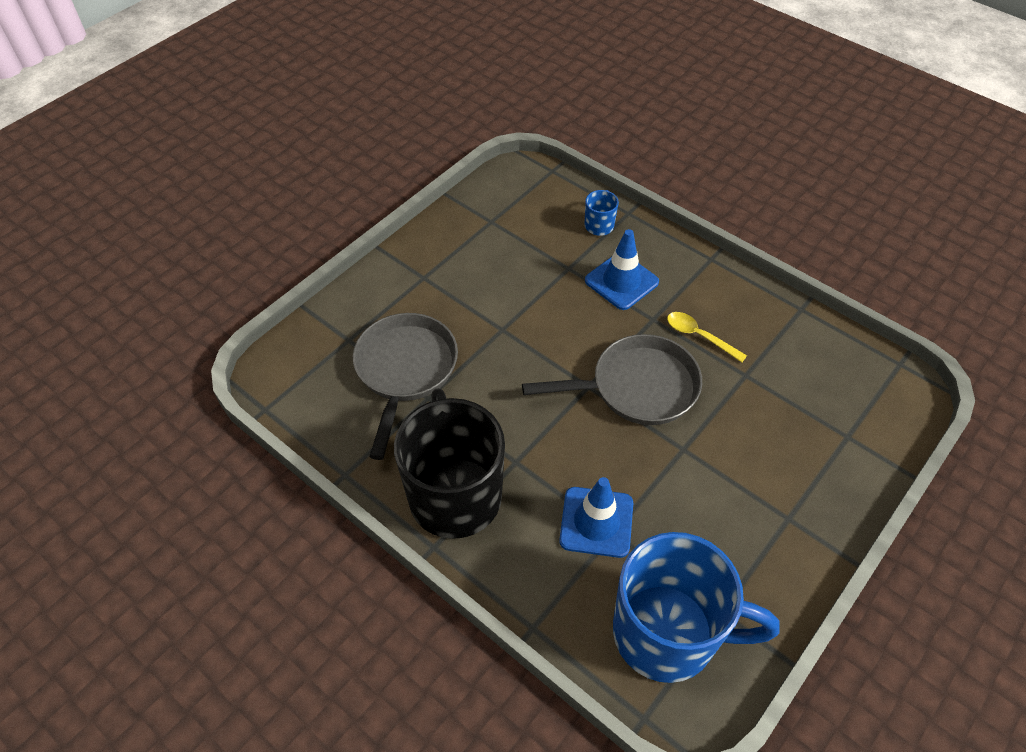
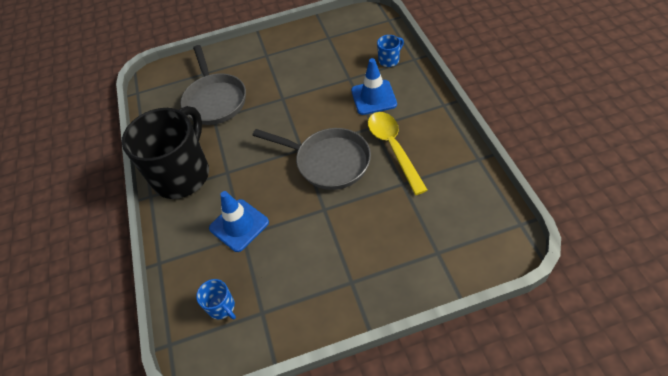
camera: 40 degrees right, 0 degrees up
grey pan [353,313,458,460] -> grey pan turned 120 degrees clockwise [181,45,246,125]
blue mug [613,532,780,683] -> blue mug [196,279,236,320], size x0.40
yellow spoon [667,312,747,362] -> yellow spoon [368,112,427,195], size x1.69

